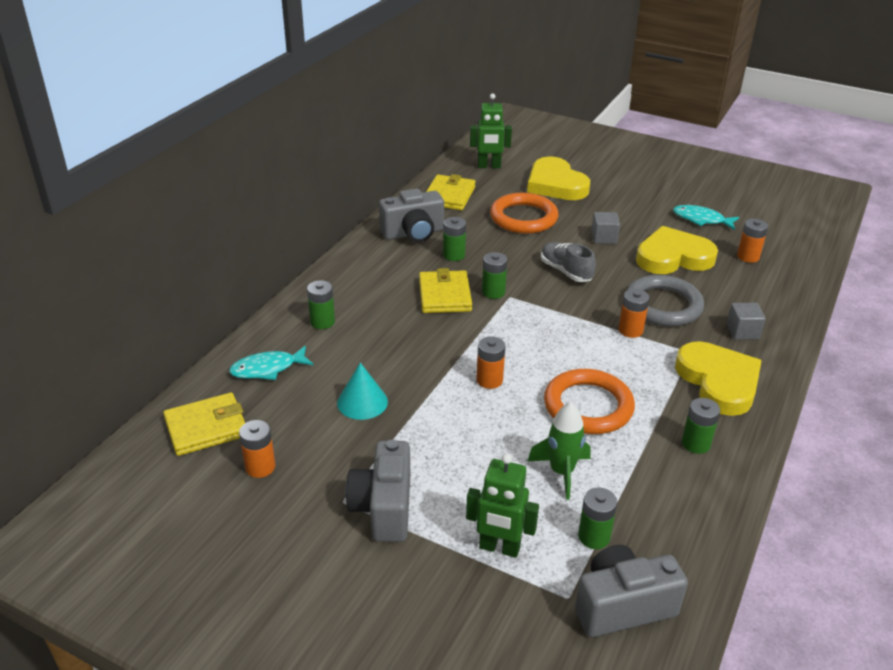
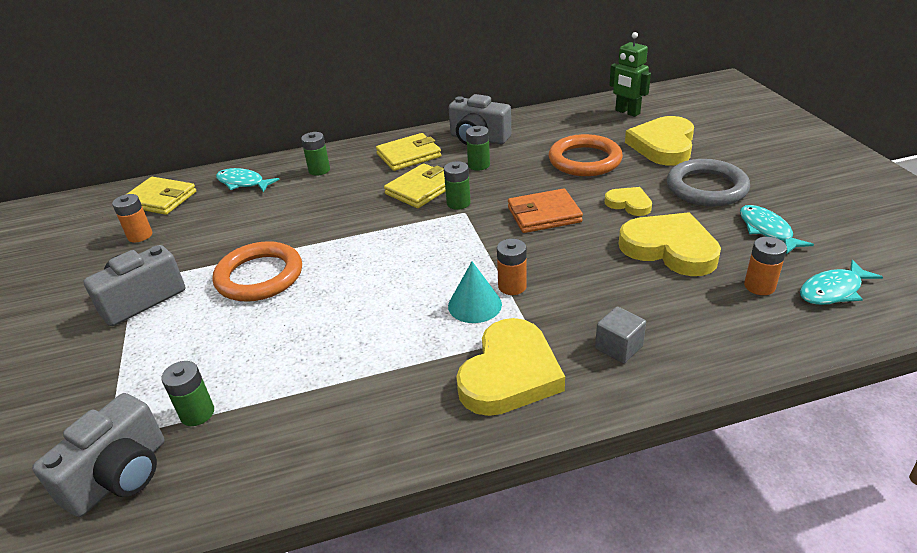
camera: 50 degrees right, 0 degrees up
turquoise cone [337,363,388,420] -> turquoise cone moved to [448,261,502,323]
yellow wallet [426,174,475,210] -> yellow wallet moved to [376,133,441,171]
green robot [466,454,539,558] -> none
orange battery [476,336,505,389] -> none
green rocket [528,403,591,500] -> none
grey shoe [541,242,596,282] -> orange wallet [508,189,583,233]
orange ring [544,369,635,434] -> orange ring moved to [213,241,302,302]
grey camera [575,545,688,637] -> grey camera turned 90 degrees clockwise [32,393,165,517]
grey cube [592,212,620,244] -> yellow heart [605,187,652,216]
grey ring [626,275,704,326] -> grey ring moved to [667,159,750,206]
green battery [682,398,720,454] -> none
none -> turquoise fish [800,260,883,305]

